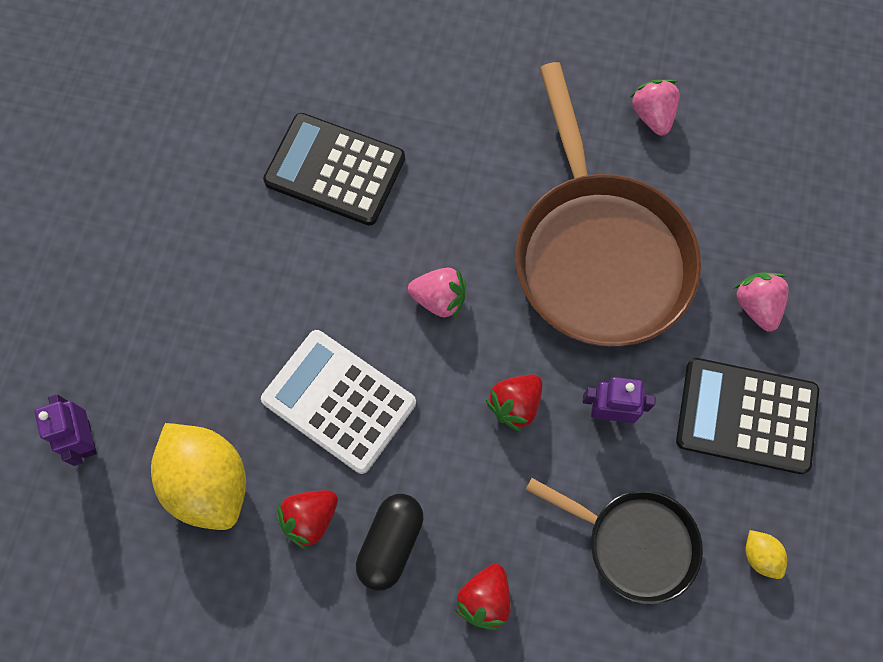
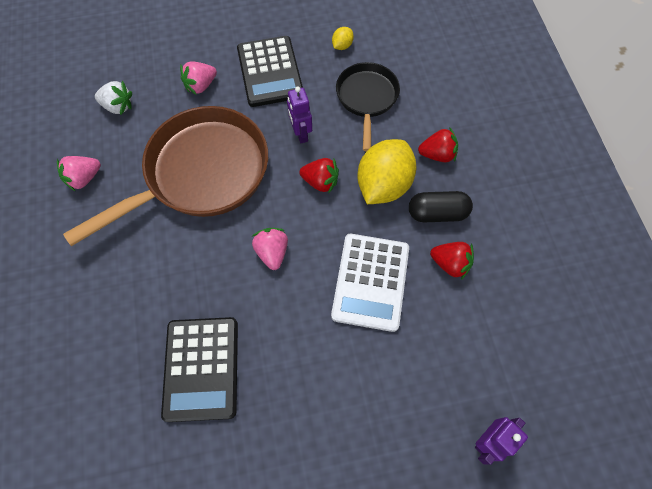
camera: 115 degrees left, 5 degrees down
yellow lemon [151,423,246,530] -> yellow lemon moved to [357,139,416,204]
none -> white strawberry [95,81,132,115]

